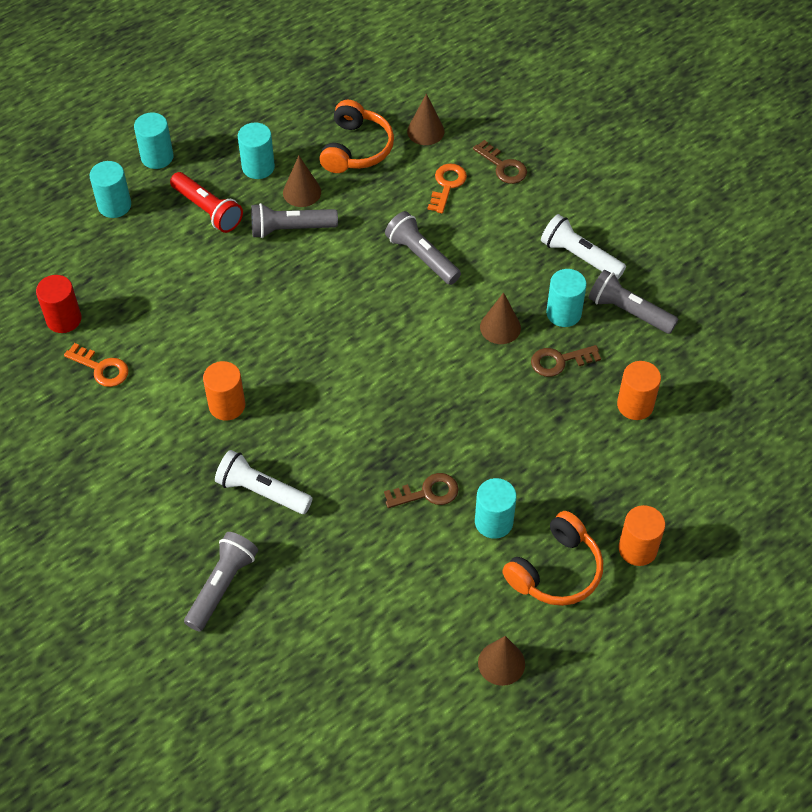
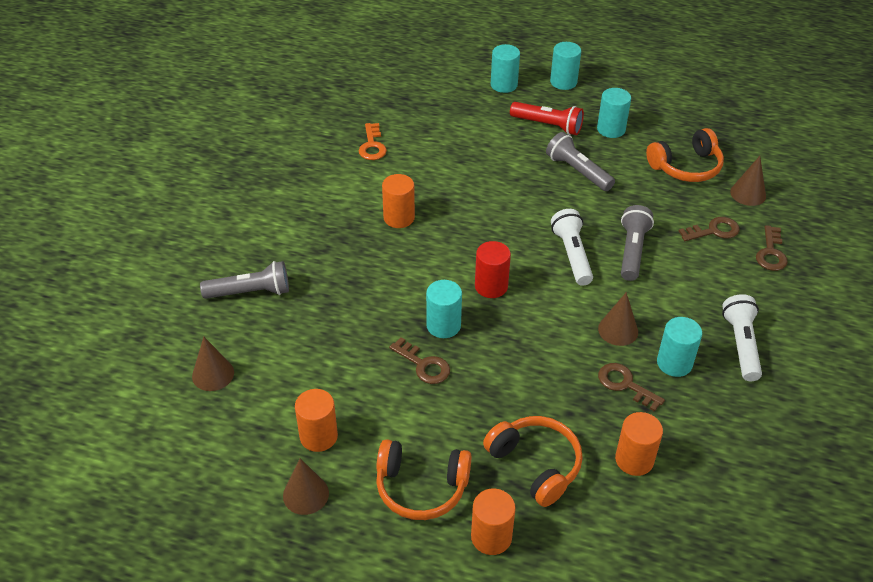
camera: 55 degrees right, 10 degrees down
red cylinder [36,275,81,333] -> red cylinder moved to [475,241,511,298]
red flashlight [170,172,243,233] -> red flashlight turned 75 degrees counterclockwise [510,102,584,135]
white flashlight [215,450,312,514] -> white flashlight moved to [551,209,593,286]
brown cone [283,156,321,207] -> brown cone moved to [192,337,234,391]
orange key [428,164,467,213] -> brown key [679,217,740,241]
turquoise cylinder [475,478,517,539] -> turquoise cylinder moved to [426,280,462,338]
grey flashlight [588,270,678,334] -> none
none -> orange cylinder [295,389,338,452]
none -> orange headphones [483,416,583,507]

